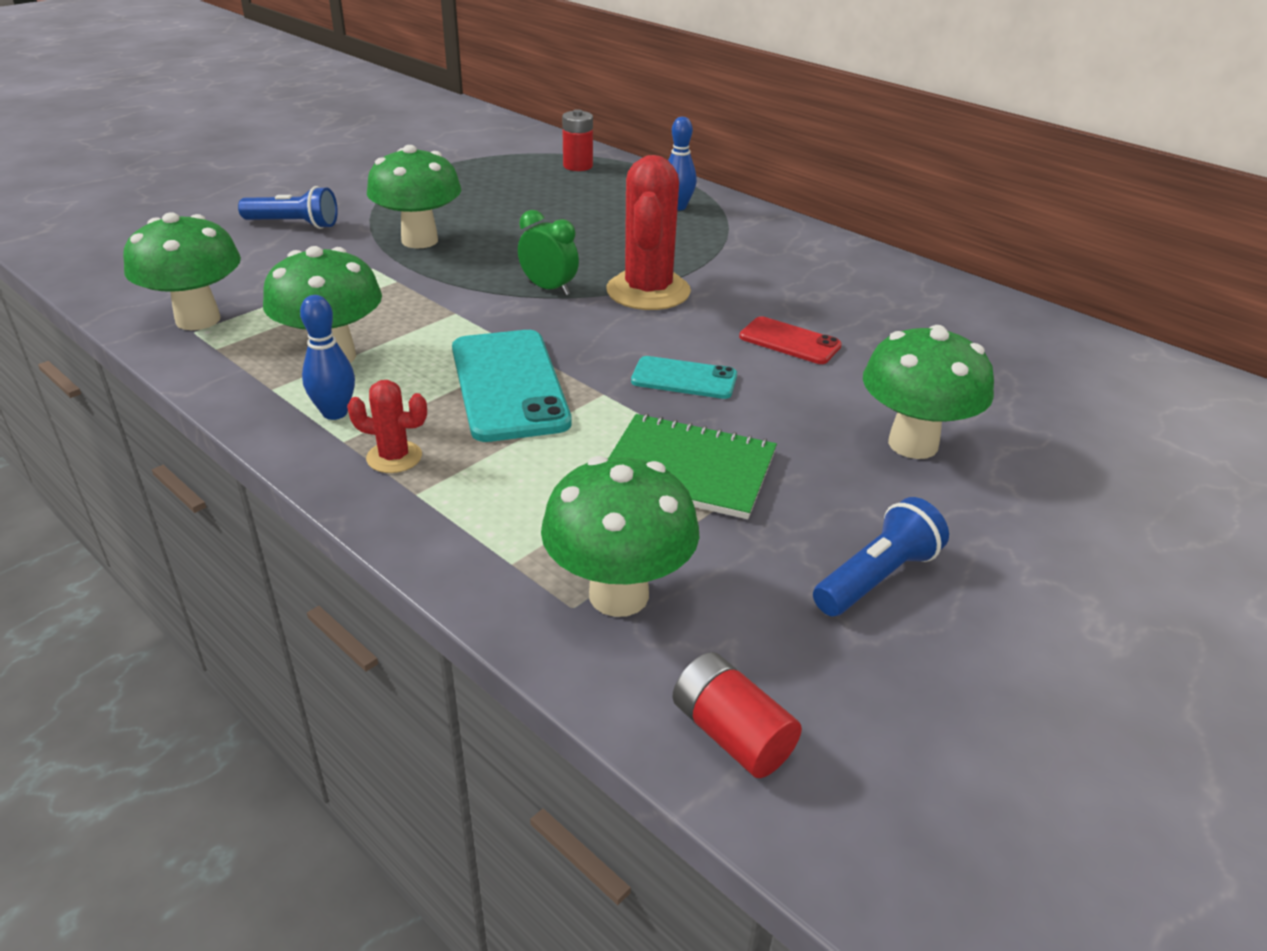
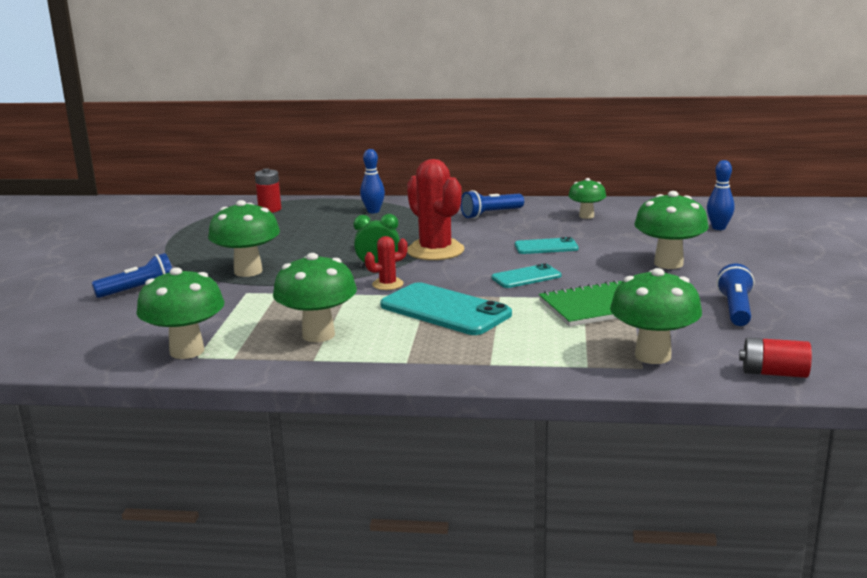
camera: 35 degrees left, 15 degrees down
blue bowling pin [300,295,355,420] -> blue bowling pin moved to [707,160,735,230]
red cactus [347,380,427,473] -> red cactus moved to [365,236,408,290]
red phone [739,316,842,364] -> turquoise phone [515,237,579,254]
none -> blue flashlight [461,190,524,219]
none -> green mushroom [568,178,606,219]

